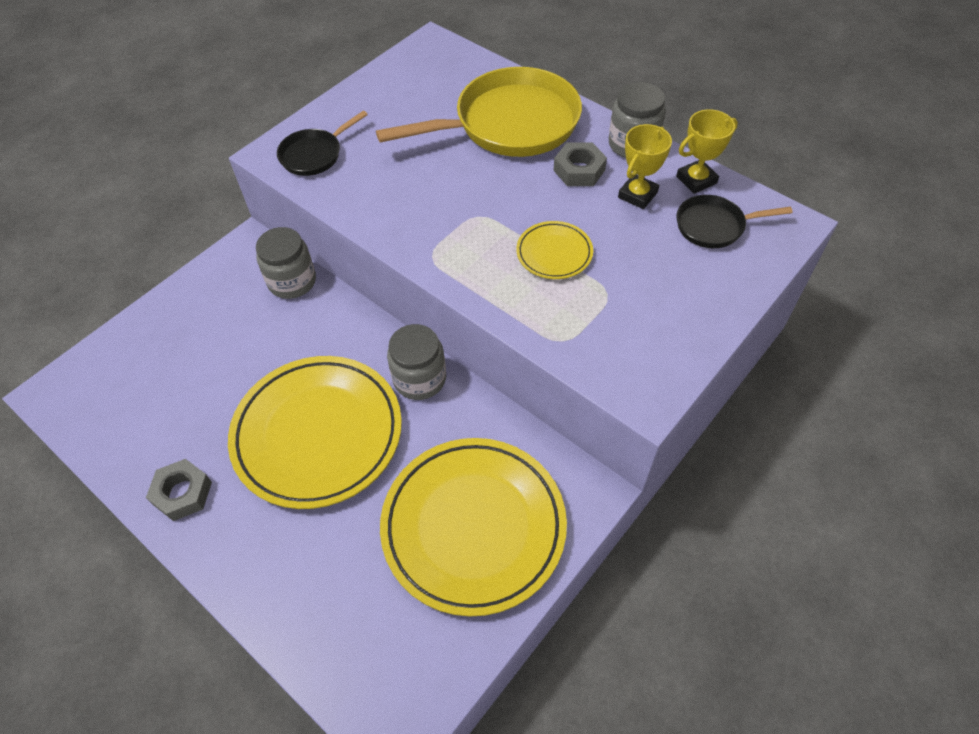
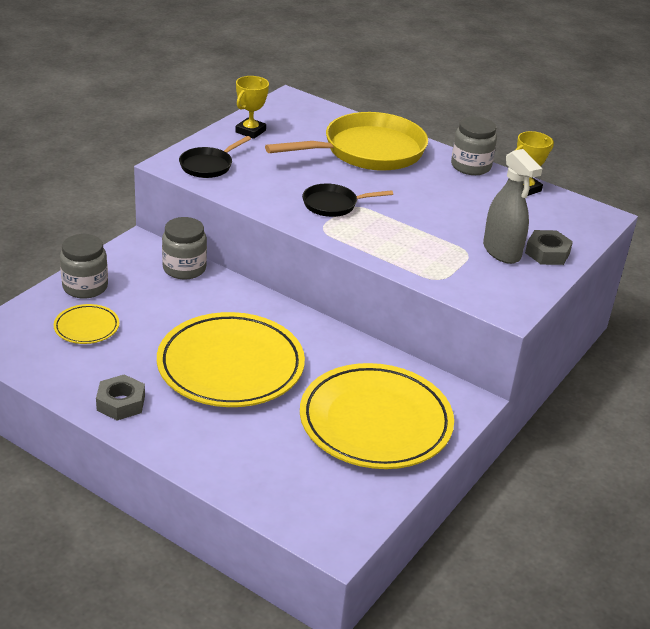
camera: 10 degrees left, 20 degrees down
grey jar [387,324,446,400] -> grey jar moved to [60,234,108,299]
yellow plate [516,221,593,279] -> yellow plate moved to [54,304,119,344]
grey nut [553,142,607,186] -> grey nut moved to [525,230,573,265]
yellow trophy [618,124,672,209] -> yellow trophy moved to [235,76,269,139]
black pan [676,195,793,248] -> black pan moved to [302,184,393,217]
none -> grey spray bottle [483,149,542,264]

